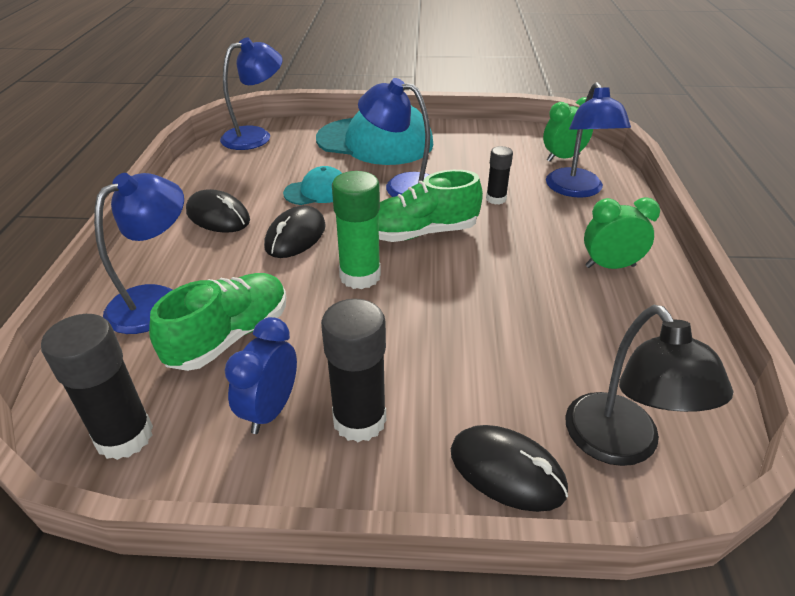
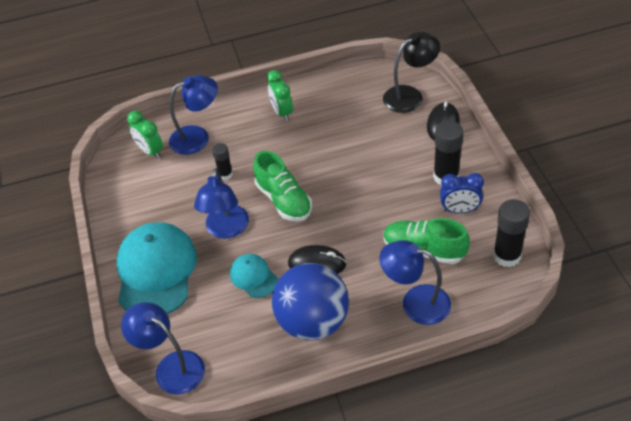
camera: 105 degrees left, 10 degrees up
black mouse [186,189,250,233] -> blue ball [272,263,349,340]
green glue stick [332,171,381,289] -> none

